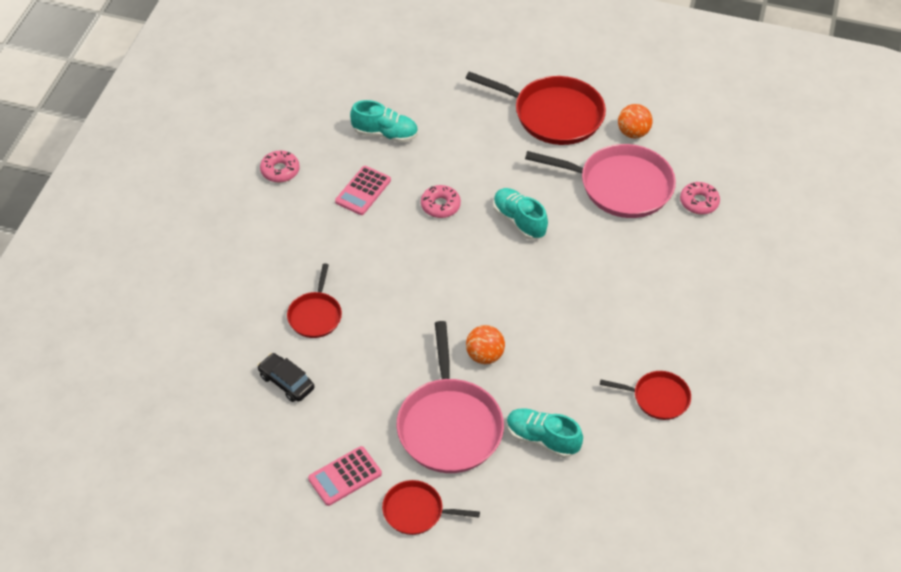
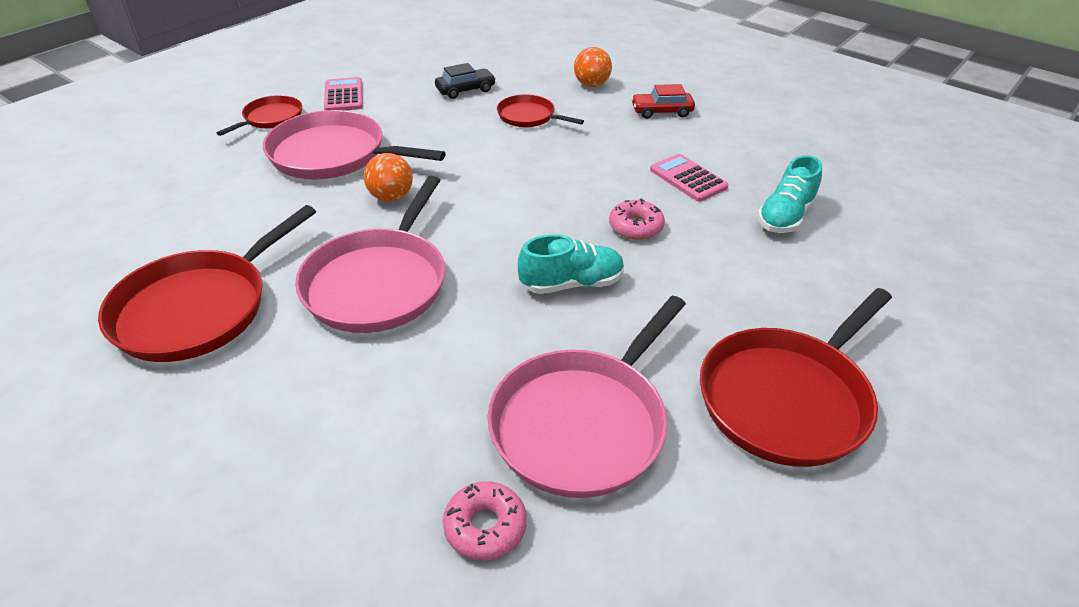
camera: 115 degrees right, 10 degrees down
pink donut [260,151,300,183] -> none
turquoise shoe [506,408,583,458] -> none
red pan [600,371,691,420] -> red pan [98,205,316,362], size x1.85
orange ball [618,104,652,138] -> orange ball moved to [574,47,612,87]
none -> pink pan [295,176,445,333]
none -> red car [631,84,695,119]

